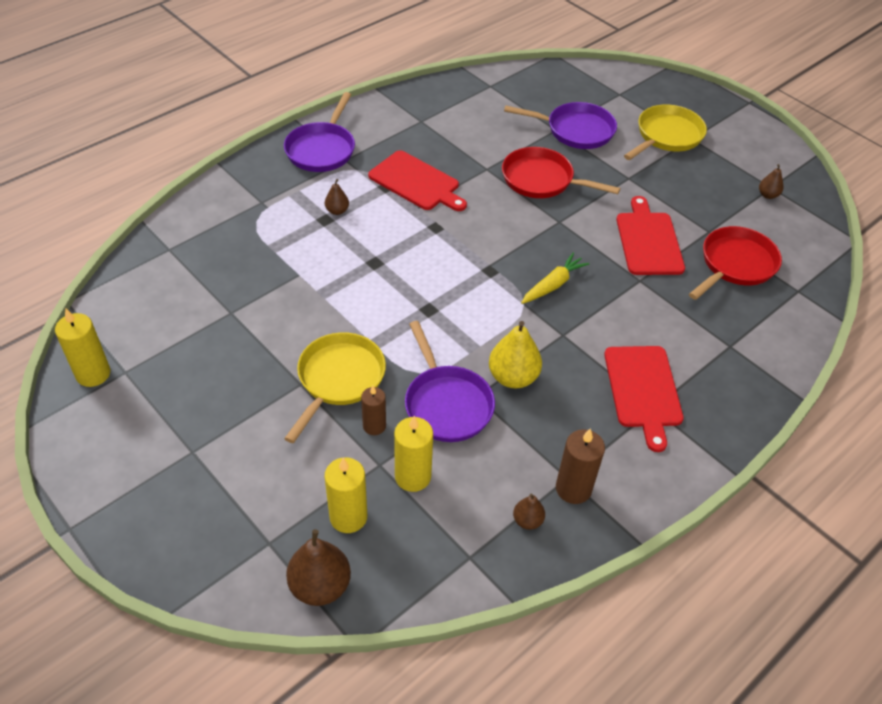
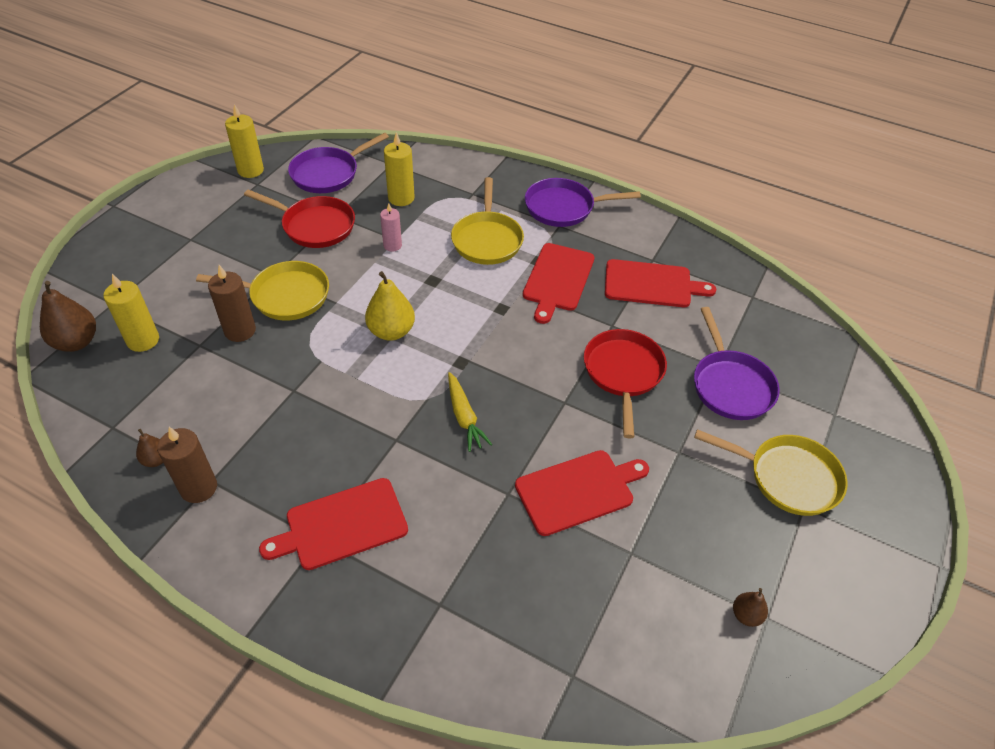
camera: 70 degrees right, 0 degrees up
brown pear [325,179,349,215] -> yellow pan [451,177,524,265]
brown candle [361,386,386,435] -> brown candle [208,265,256,342], size x1.51
yellow candle [394,416,433,492] -> yellow candle moved to [384,132,415,206]
purple pan [405,321,495,442] -> purple pan moved to [288,133,389,193]
yellow pear [489,321,542,388] -> yellow pear moved to [365,271,415,341]
yellow carrot [521,253,589,304] -> yellow carrot turned 45 degrees clockwise [448,372,492,452]
red pan [689,226,782,300] -> red pan moved to [244,190,355,248]
none -> pink candle [380,203,402,252]
none -> red cutting board [605,259,716,307]

